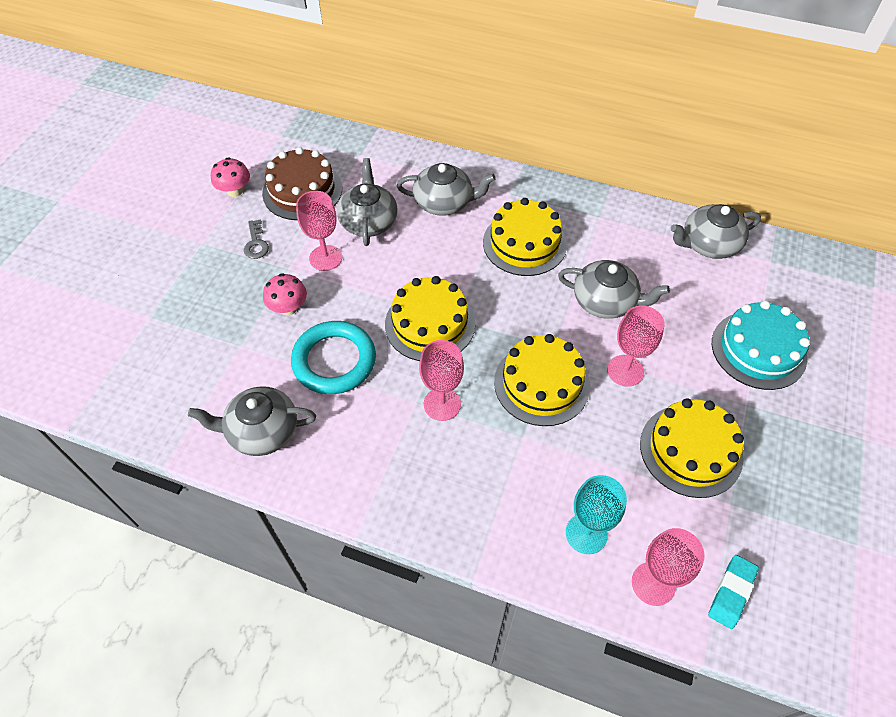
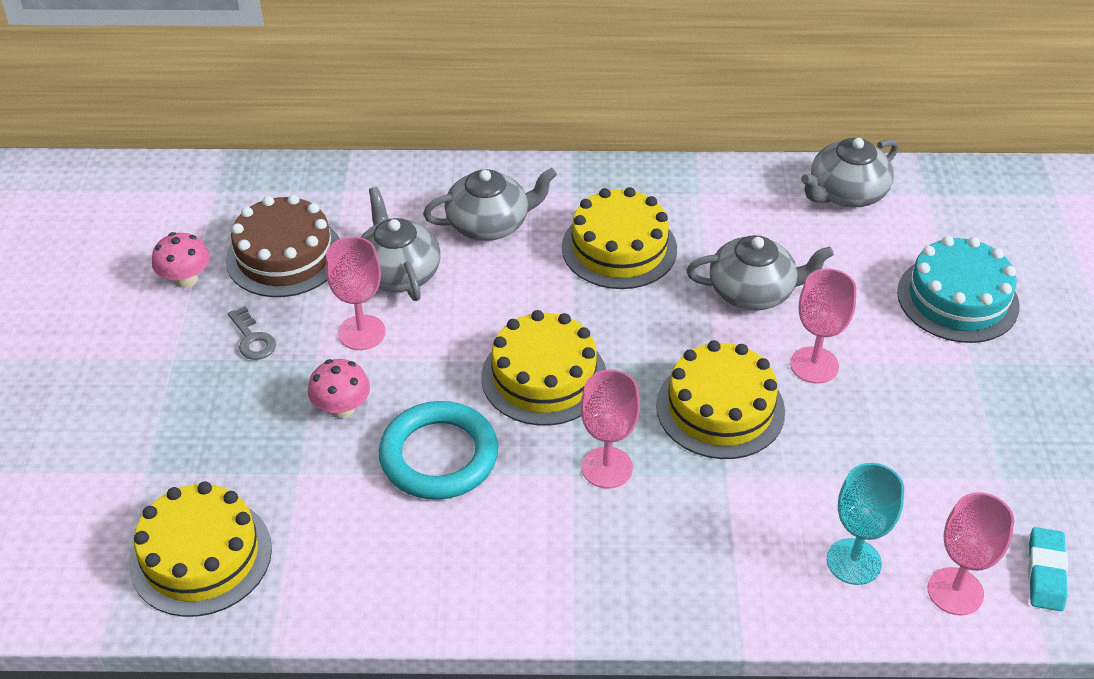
camera: 20 degrees left, 10 degrees down
grey teapot [188,386,316,456] -> none
yellow cake [640,398,744,498] -> yellow cake moved to [129,481,272,617]

